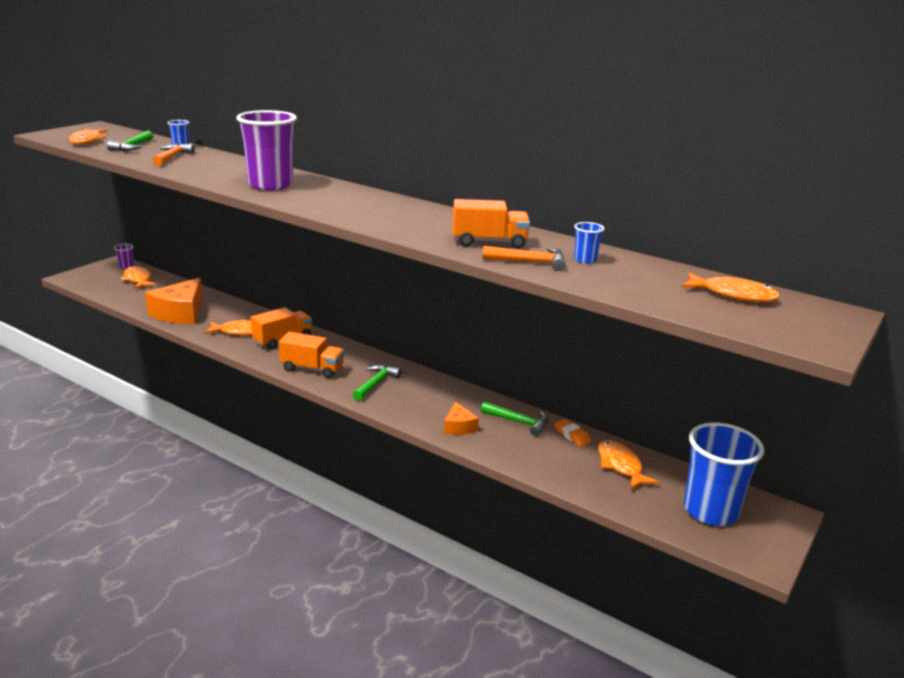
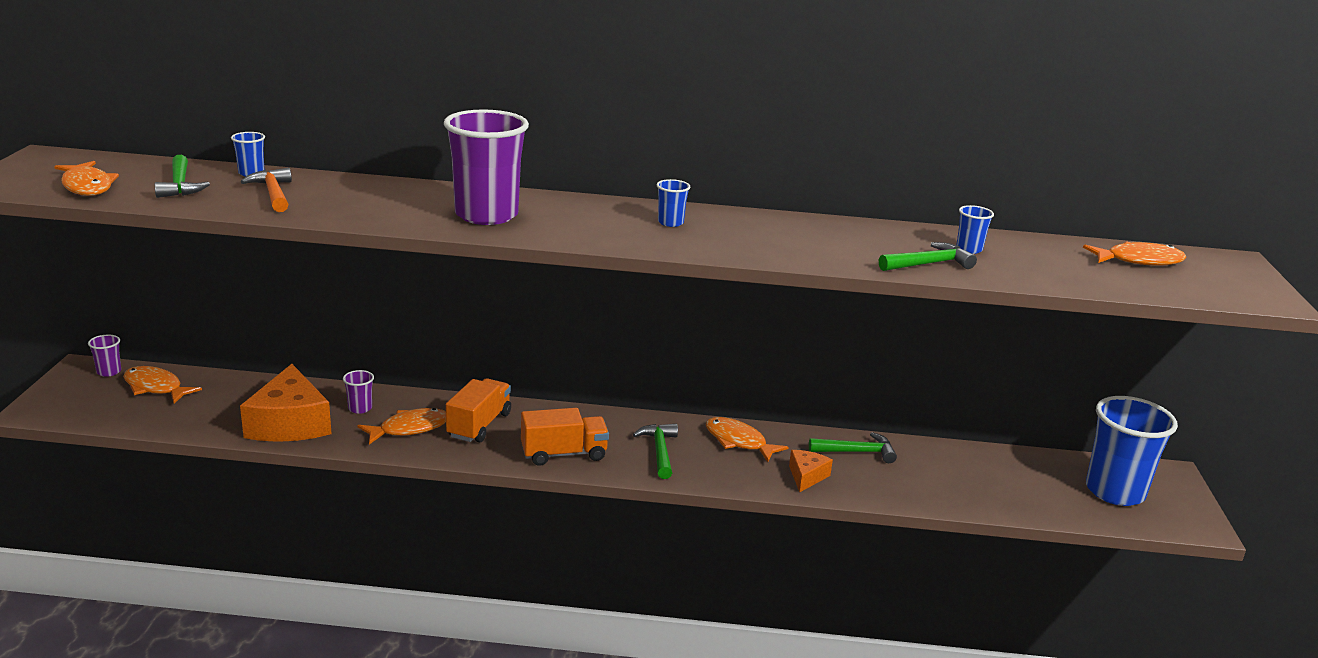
camera: 30 degrees left, 0 degrees up
orange cheese [444,402,479,435] -> orange cheese turned 120 degrees counterclockwise [789,450,833,493]
orange truck [453,199,530,249] -> none
orange hammer [483,246,565,271] -> green hammer [879,242,977,271]
orange eraser [555,419,591,447] -> none
orange fish [598,440,659,489] -> orange fish moved to [706,417,788,462]
none -> purple cup [343,370,374,414]
none -> blue cup [656,179,690,227]

